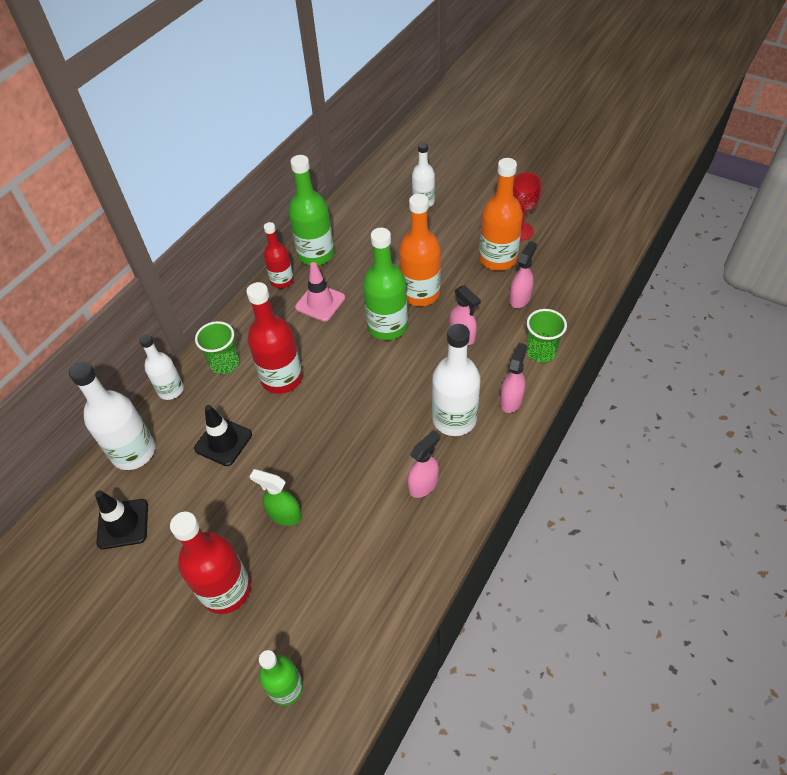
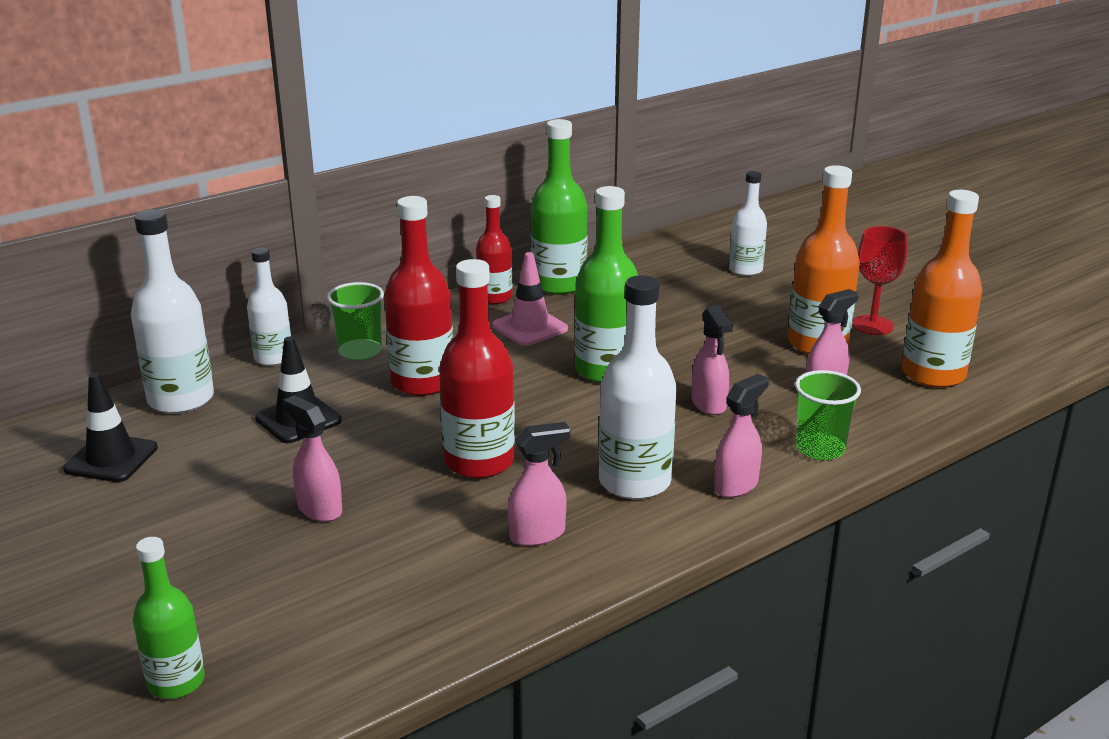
camera: 20 degrees right, 25 degrees down
red bottle [170,512,251,614] -> red bottle moved to [439,259,515,479]
green spray bottle [250,469,302,526] -> pink spray bottle [283,395,342,522]
orange bottle [399,194,441,306] -> orange bottle moved to [902,190,982,388]

